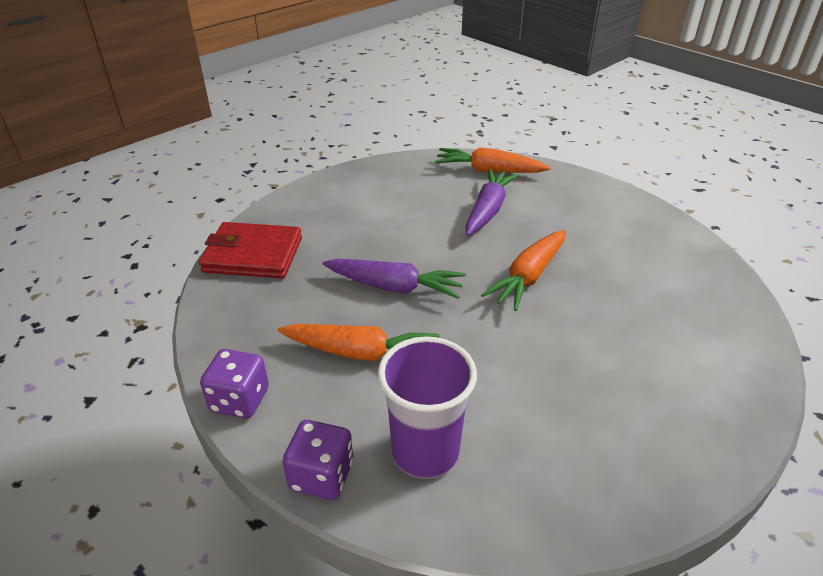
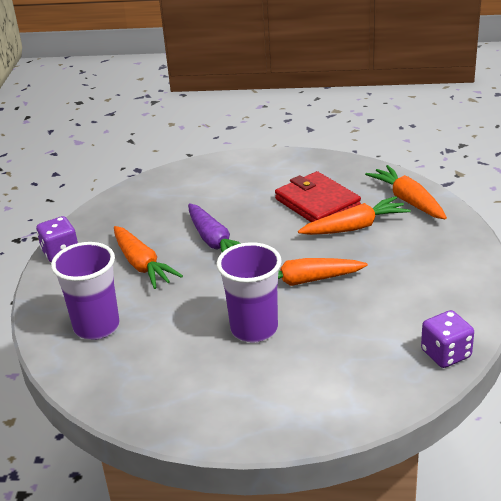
camera: 50 degrees right, 5 degrees down
red wallet [199,222,302,278] -> red wallet moved to [275,171,361,222]
purple dice [283,420,353,500] -> purple dice moved to [421,310,474,368]
purple carrot [465,168,519,236] -> orange carrot [298,196,411,235]
none -> purple cup [217,242,282,343]

